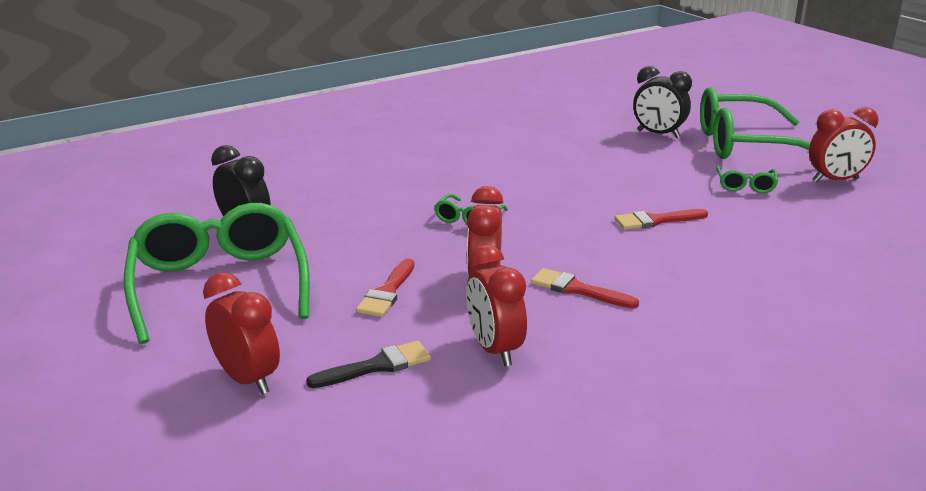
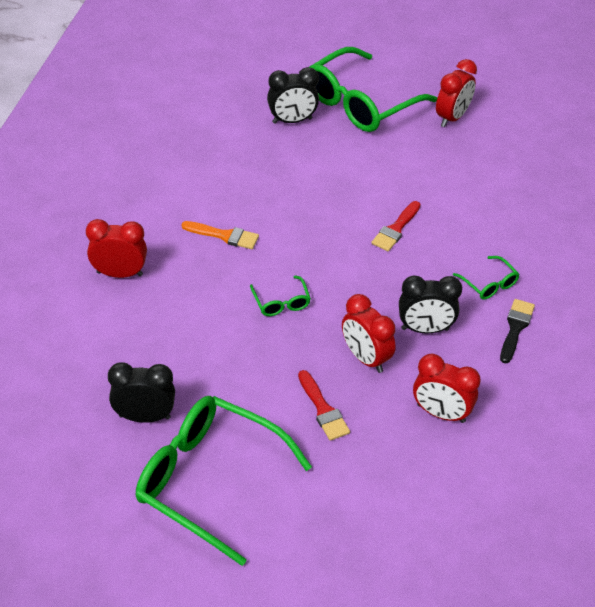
camera: 45 degrees left, 20 degrees up
red clock [203,272,280,395] -> red clock moved to [86,219,147,278]
black brush [306,341,431,388] -> black brush moved to [500,299,535,364]
red brush [531,268,639,308] -> black clock [399,276,462,334]
green glasses [716,166,778,193] -> green glasses moved to [453,256,520,300]
none -> orange brush [181,221,259,249]

